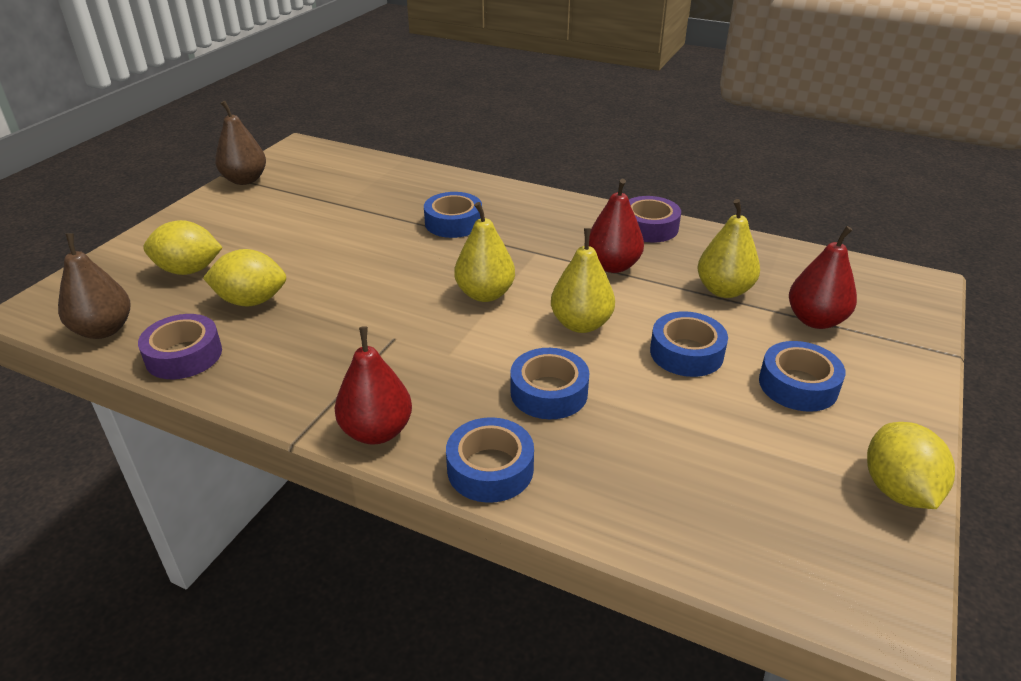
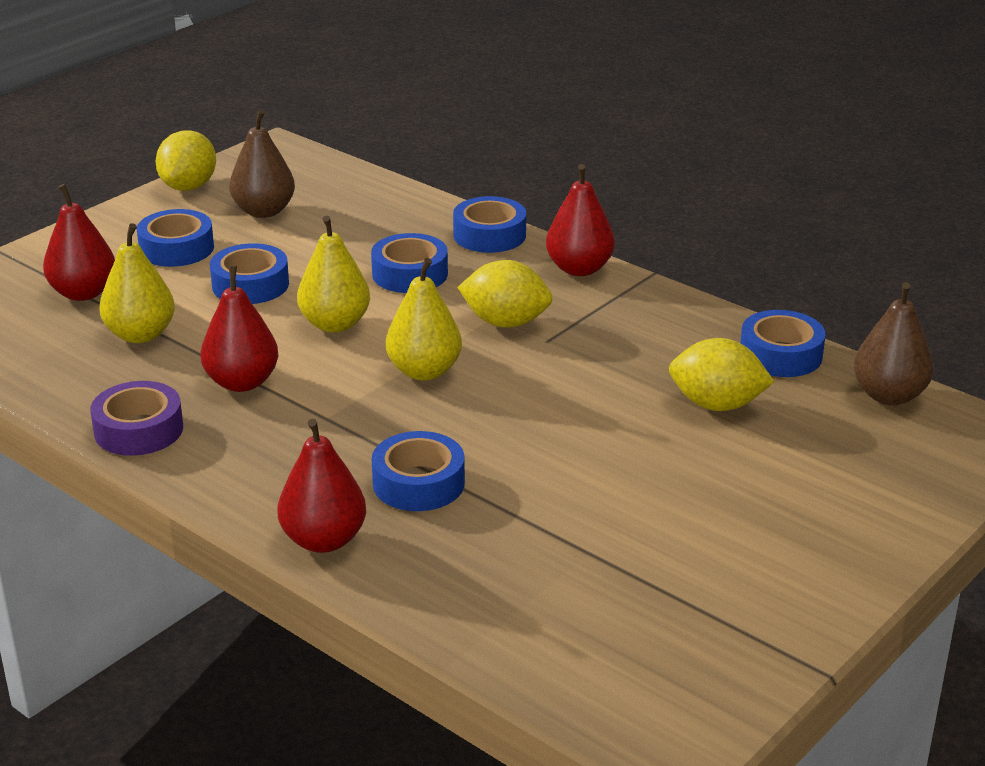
camera: 165 degrees left, 5 degrees down
purple tape [138,314,222,379] -> blue tape [741,310,826,377]
yellow lemon [143,220,223,275] -> yellow lemon moved to [457,260,552,328]
brown pear [215,101,266,185] -> brown pear moved to [229,110,295,218]
none -> red pear [277,419,366,553]

